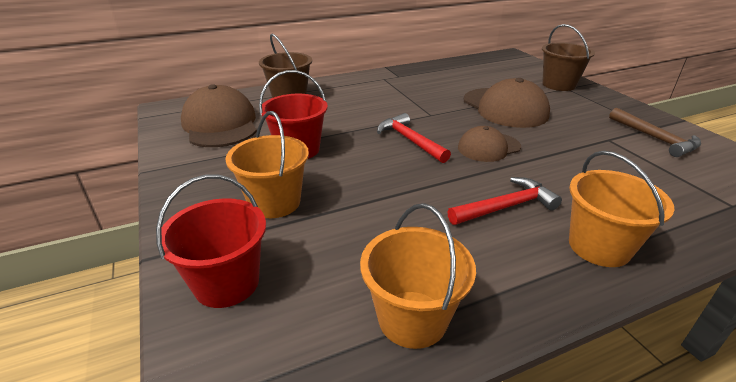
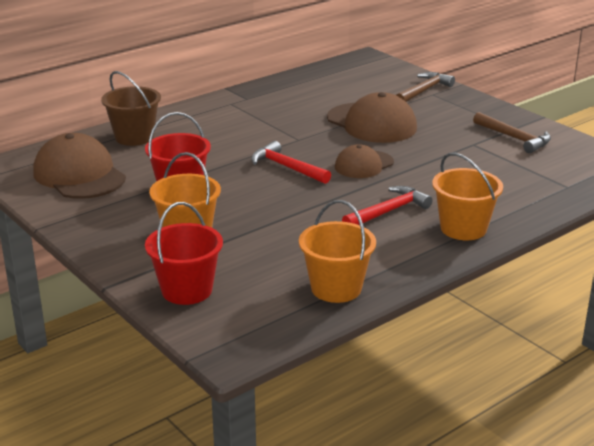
camera: 15 degrees left, 5 degrees down
brown bucket [542,24,595,91] -> brown hammer [396,72,455,102]

